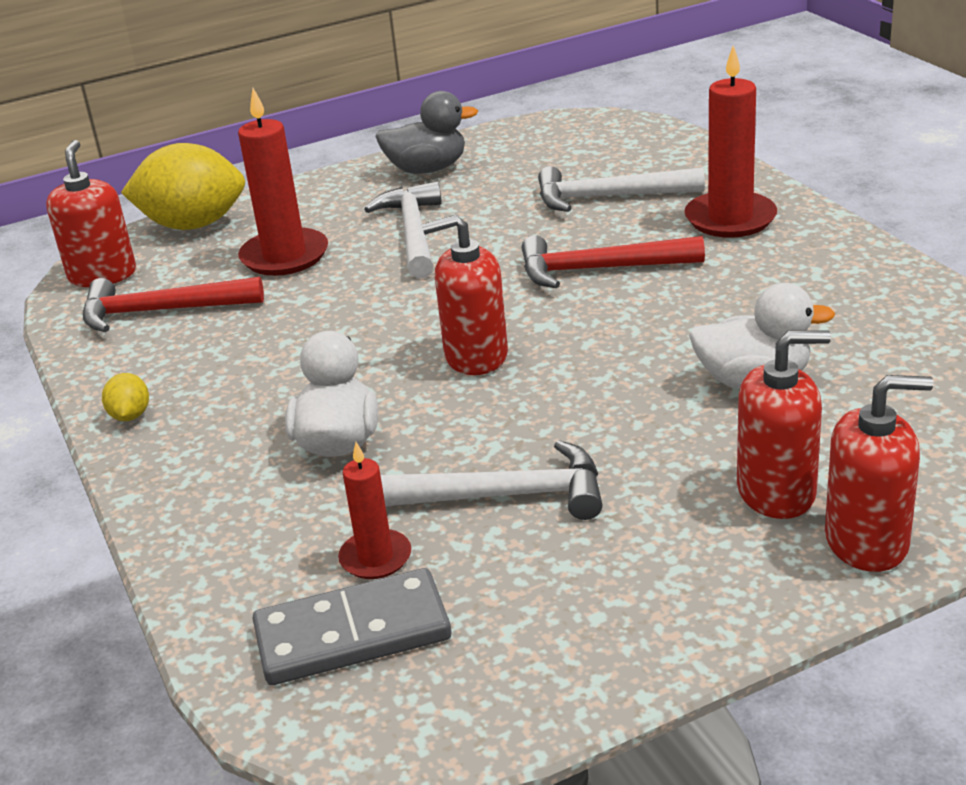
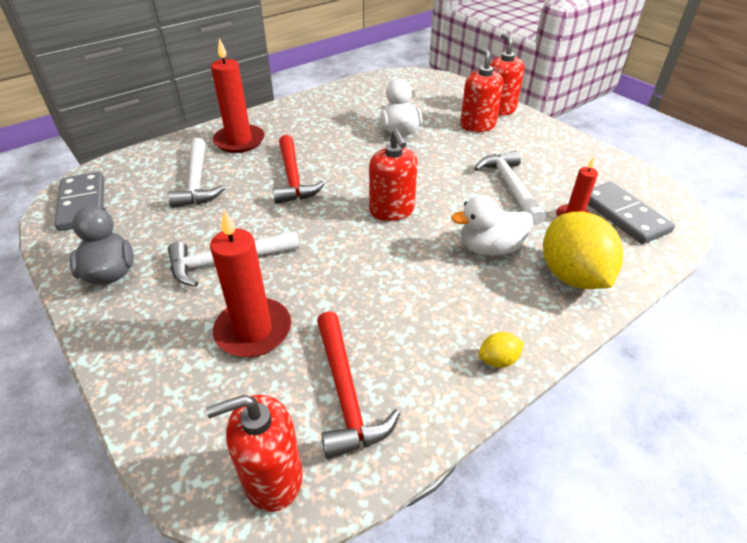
camera: 105 degrees left, 10 degrees up
yellow lemon [121,143,245,230] -> yellow lemon moved to [543,212,624,289]
none -> grey domino [54,172,104,231]

